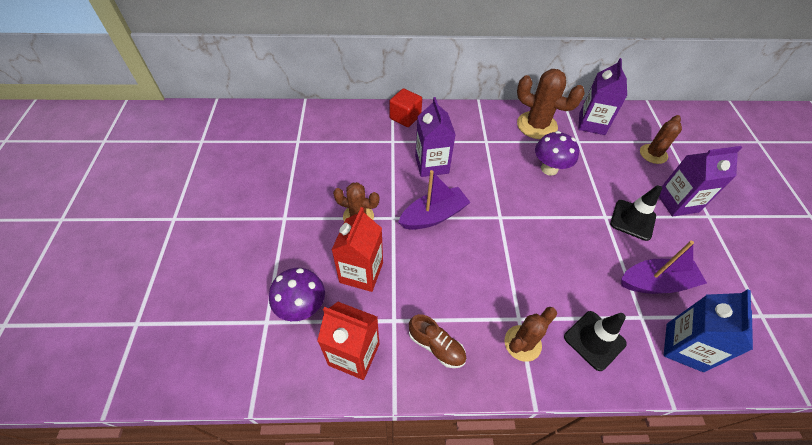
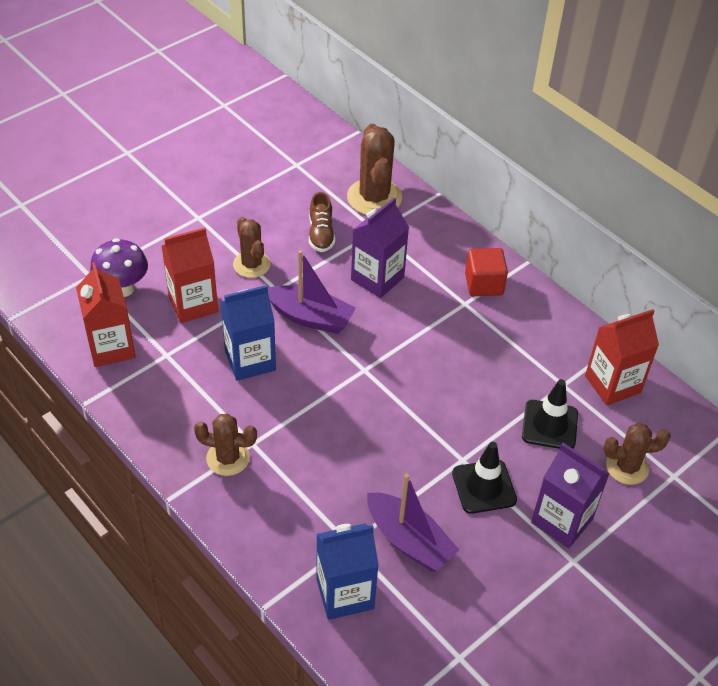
camera: 50 degrees right, 5 degrees down
red cube [389,88,422,127] -> red cube moved to [465,248,508,296]
brown shoe [409,314,466,368] -> brown shoe moved to [309,192,335,252]
brown cactus [517,69,585,139] -> brown cactus moved to [347,124,402,215]
purple mushroom [535,131,579,176] -> none
black traffic cone [564,311,627,371] -> black traffic cone moved to [522,379,578,449]
purple carton [578,58,627,135] -> red carton [585,309,659,405]
none -> blue carton [220,285,276,381]

